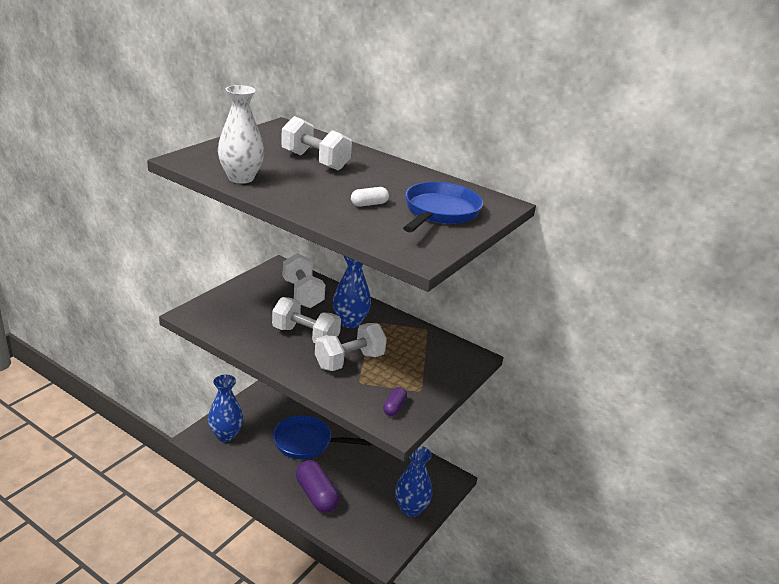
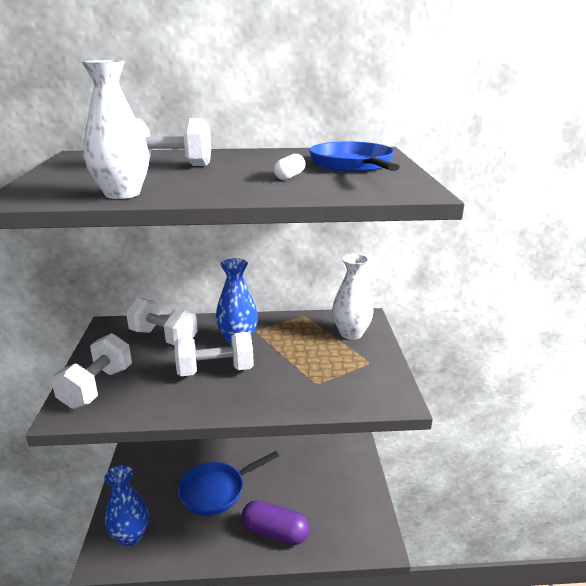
camera: 35 degrees left, 5 degrees down
white dumbbell [315,323,387,371] -> white dumbbell moved to [51,333,132,409]
purple capsule [383,387,407,416] -> none
blue vase [395,446,432,517] -> none
none -> white vase [332,254,374,340]

